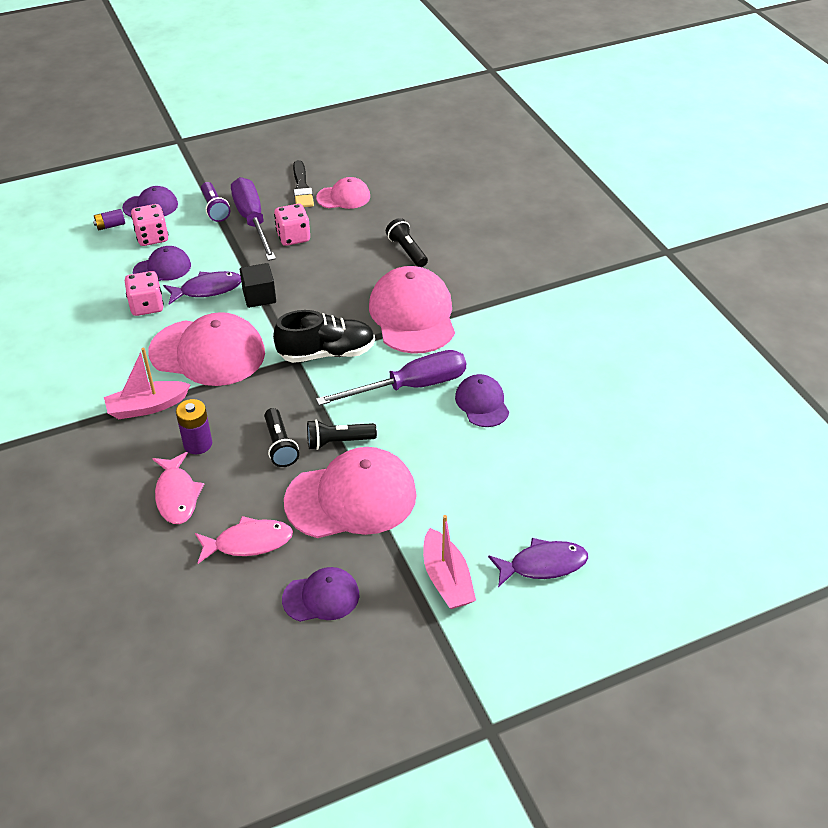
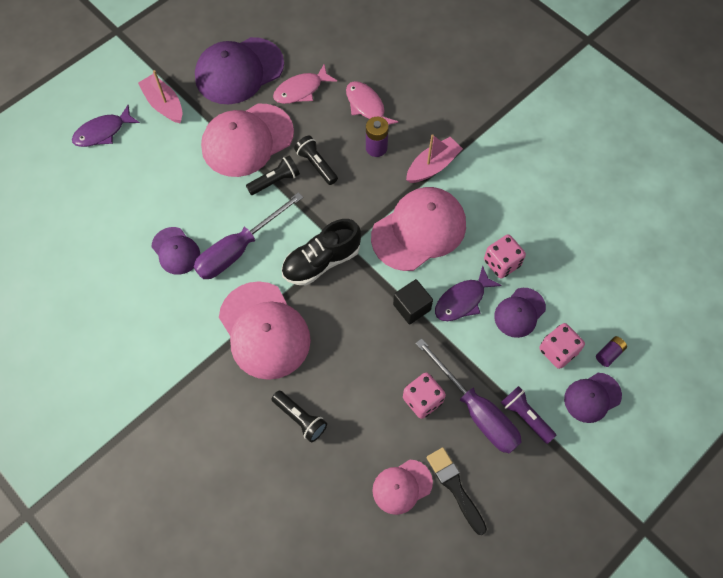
camera: 160 degrees right, 20 degrees up
pink cap [148,312,265,386] -> pink cap turned 150 degrees clockwise [371,187,466,271]
purple cap [282,567,359,622] -> purple cap [195,37,284,104], size x1.85

